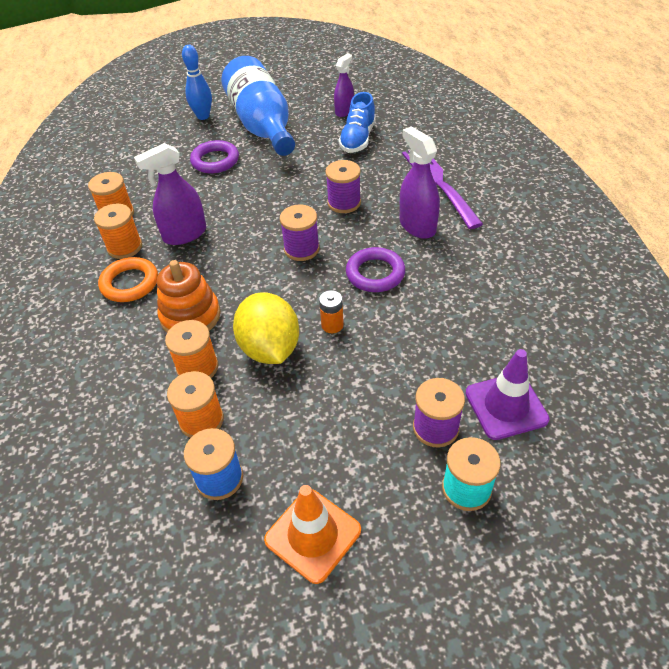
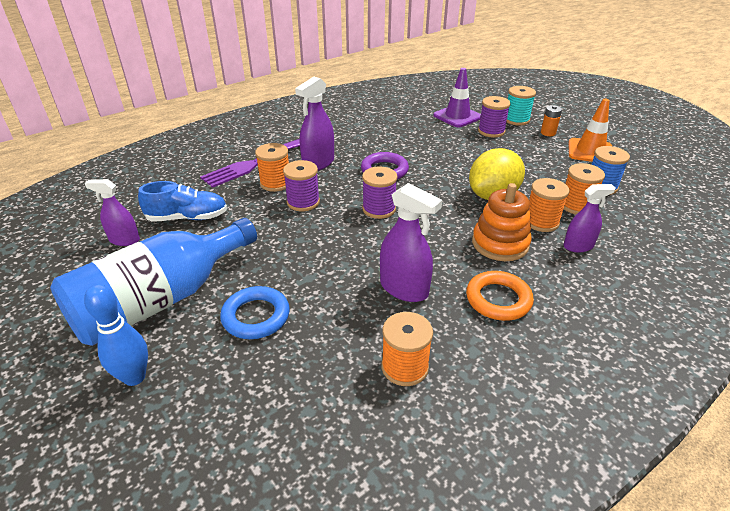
camera: 115 degrees left, 10 degrees down
orange spool [94,204,142,259] -> orange spool moved to [255,143,289,192]
purple ring [190,140,239,173] -> blue ring [220,286,290,339]
orange battery [319,290,344,333] -> orange battery moved to [541,105,562,136]
none -> purple spray bottle [564,184,615,252]

